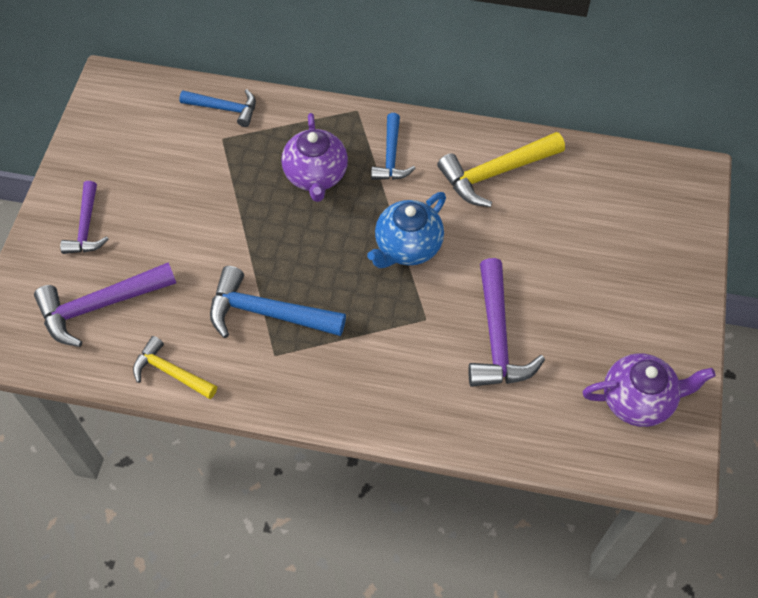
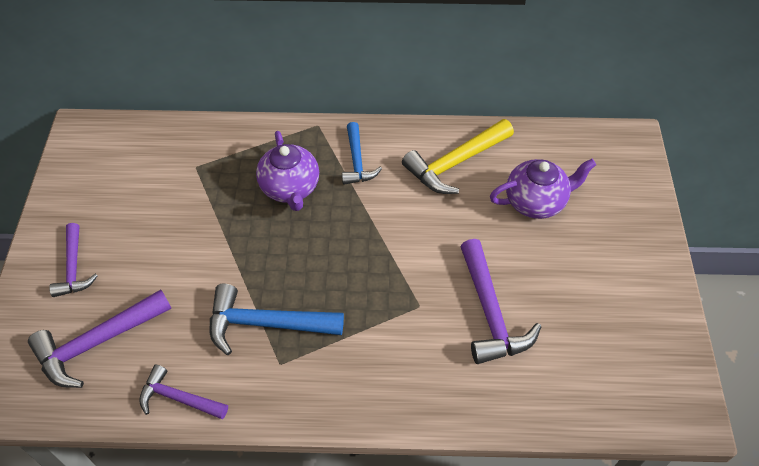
camera: 10 degrees left, 5 degrees down
yellow hammer [133,336,217,399] -> purple hammer [139,365,228,419]
blue hammer [179,89,256,127] -> none
blue teapot [367,192,446,268] -> none
purple teapot [583,353,715,427] -> purple teapot moved to [490,159,596,219]

